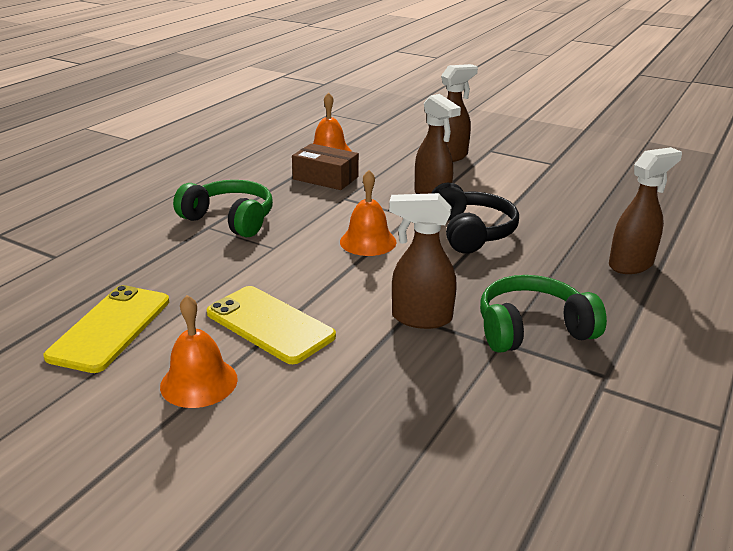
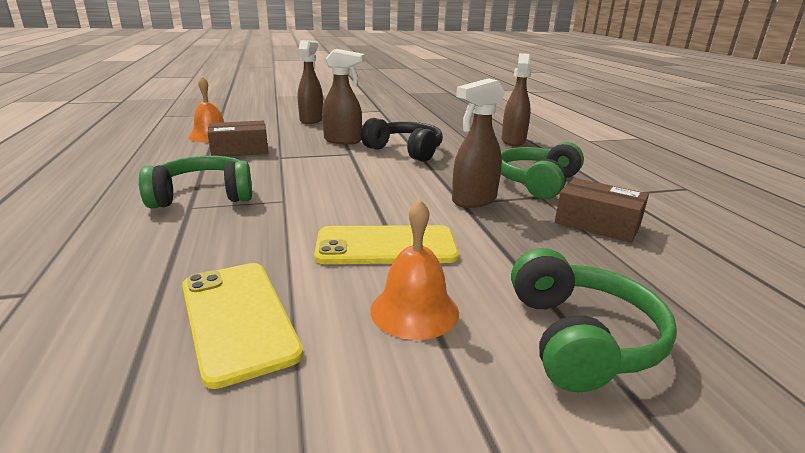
camera: 45 degrees left, 5 degrees down
orange bell [340,170,397,256] -> none
none -> green headphones [511,248,677,392]
none -> brown box [555,178,649,243]

